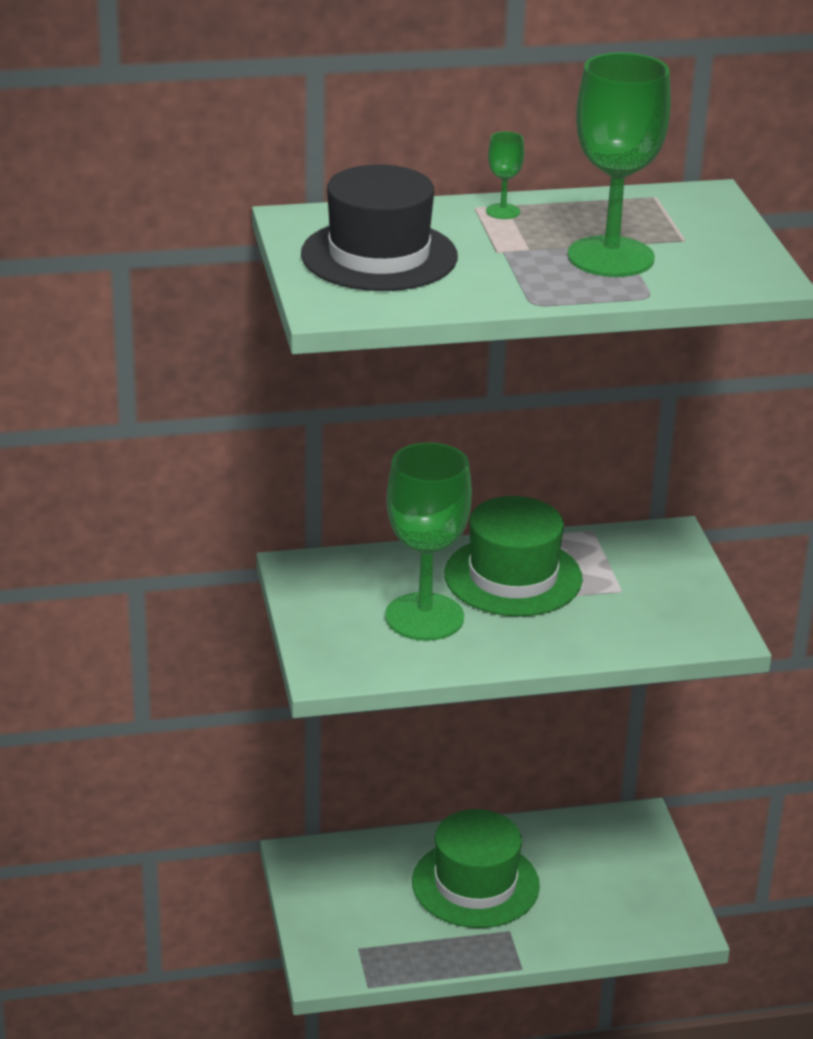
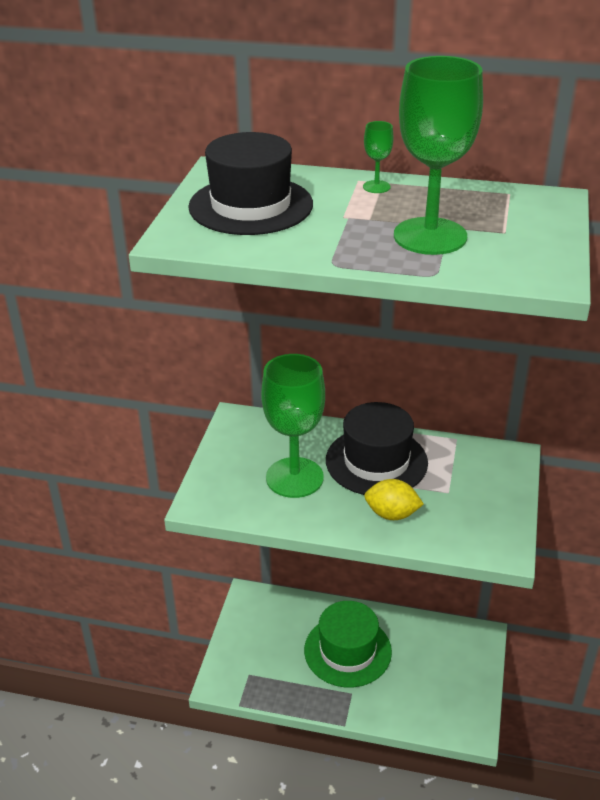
camera: 25 degrees right, 5 degrees up
green hat [444,496,583,616] -> black hat [326,402,428,495]
none -> yellow lemon [364,479,424,520]

